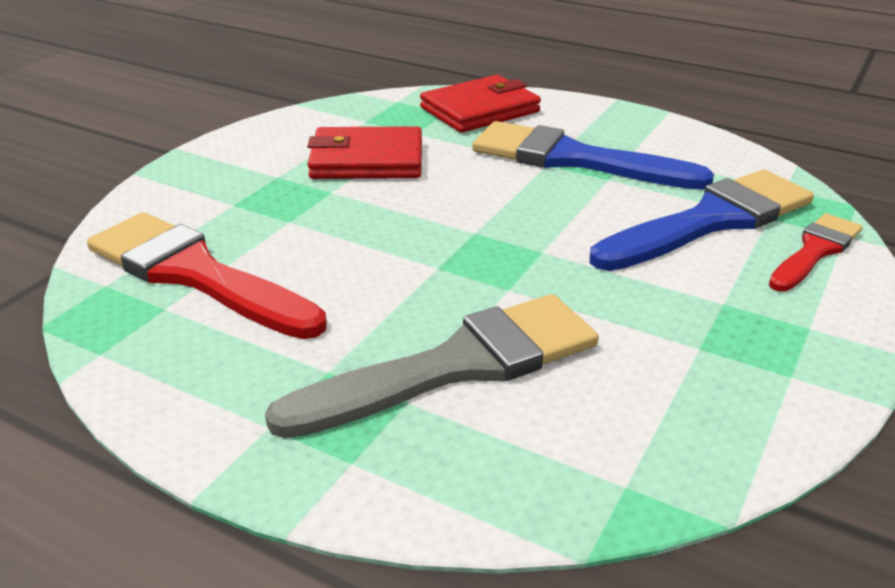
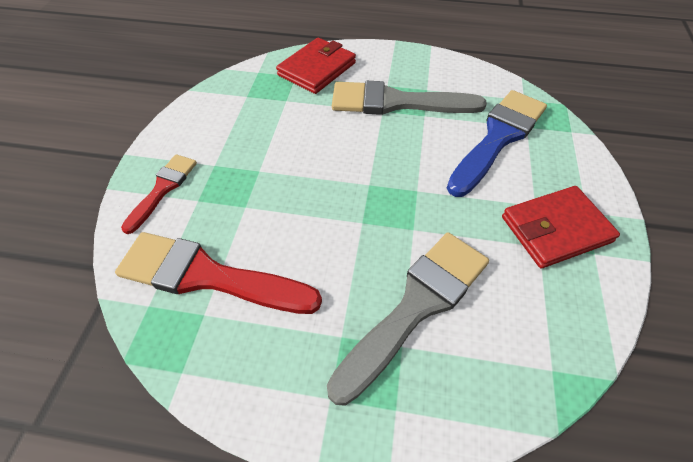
camera: 20 degrees left, 20 degrees up
red wallet [307,126,422,179] -> red wallet moved to [502,186,620,268]
blue brush [472,121,714,190] -> grey brush [332,81,487,115]
red brush [769,213,863,292] -> red brush moved to [121,154,197,234]

